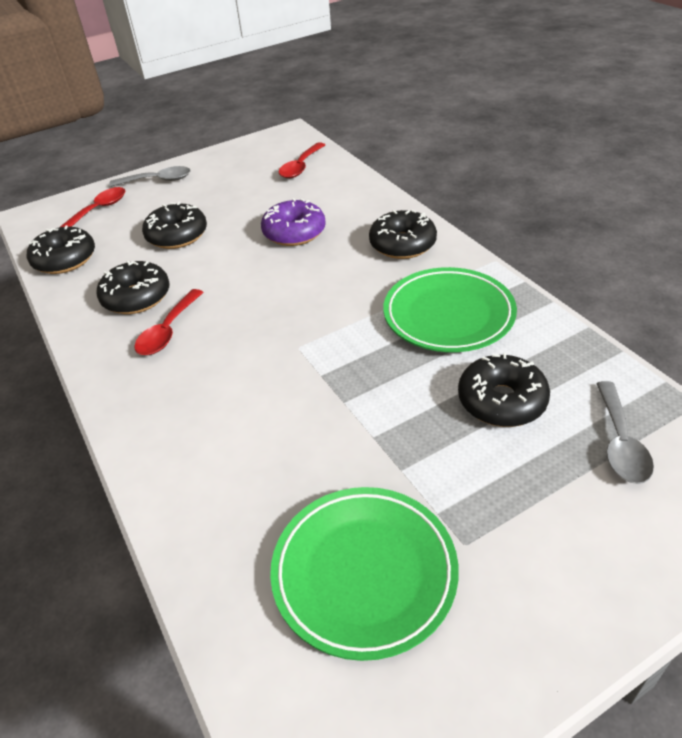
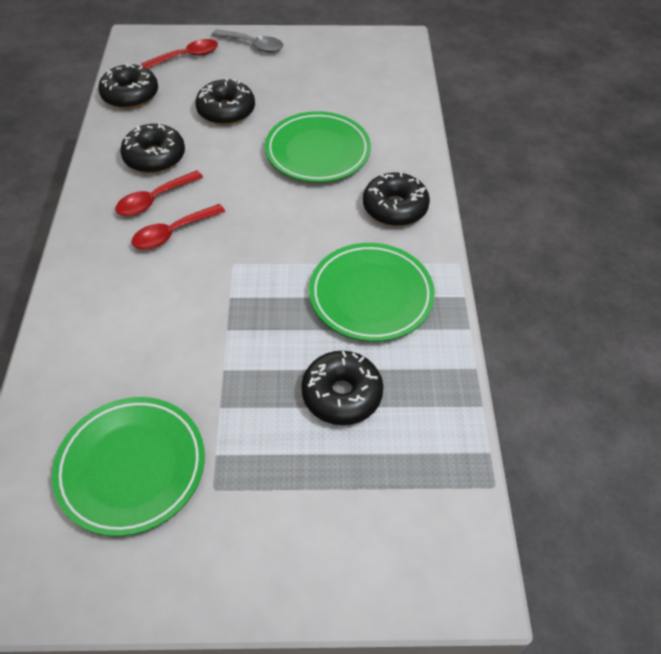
camera: 25 degrees right, 10 degrees up
purple donut [261,198,326,246] -> green plate [265,111,371,182]
red spoon [279,142,325,178] -> red spoon moved to [132,204,225,249]
grey spoon [596,381,654,484] -> none

